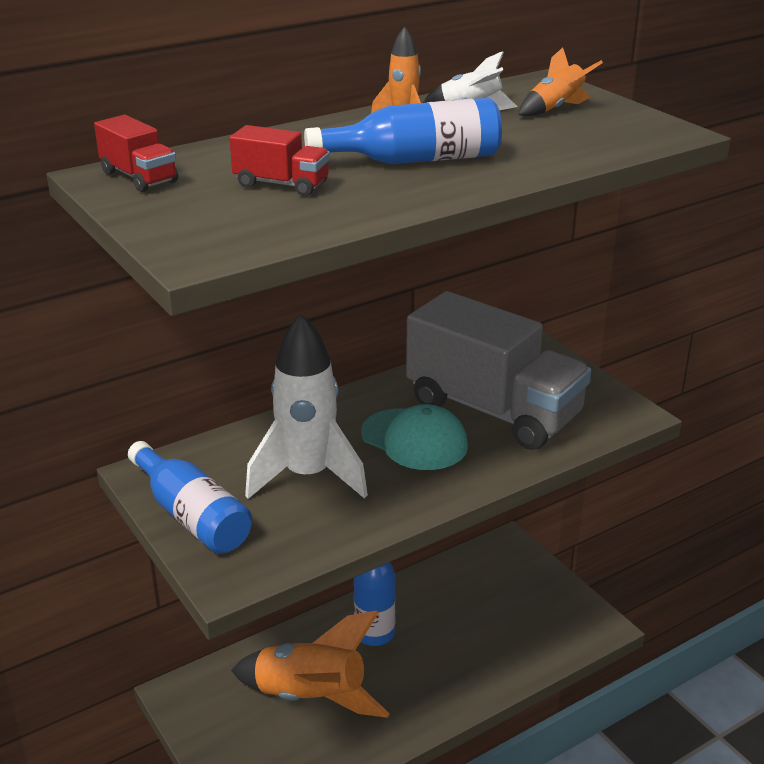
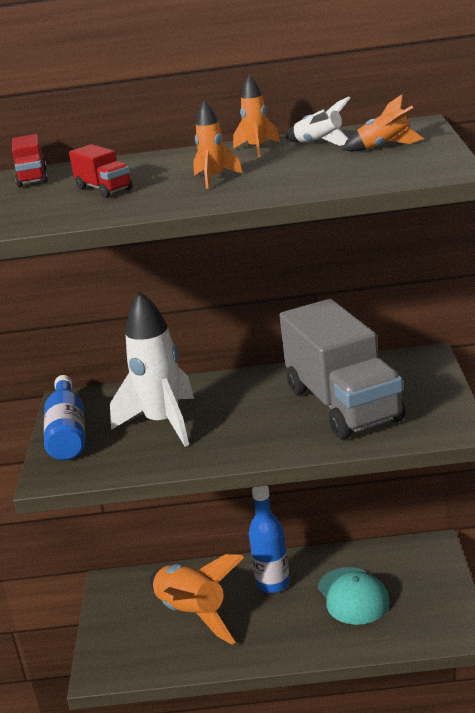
camera: 35 degrees right, 5 degrees down
blue bottle [304,98,502,164] -> orange rocket [193,100,243,189]
turquoise cap [361,404,468,470] -> turquoise cap moved to [318,567,390,625]

